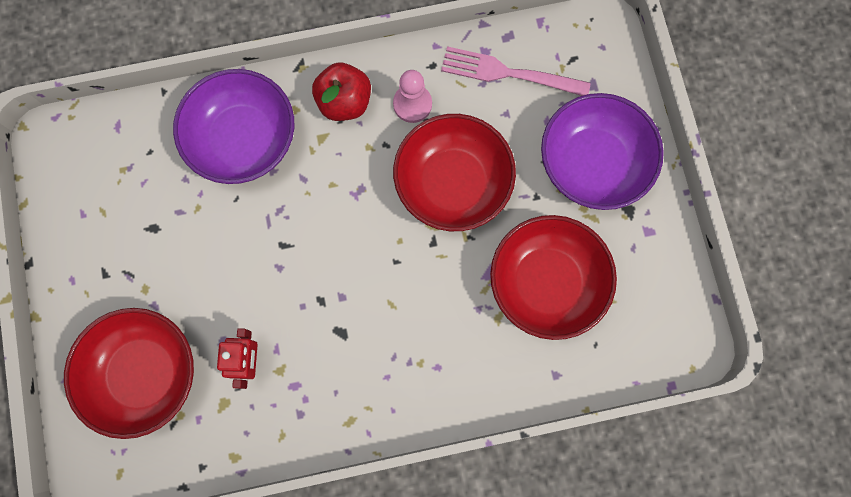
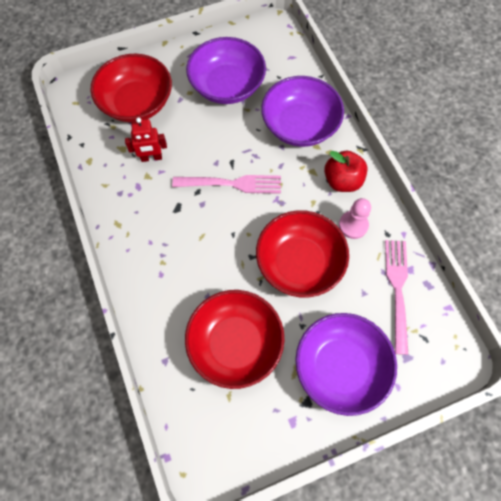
camera: 80 degrees right, 10 degrees down
none -> pink fork [172,175,281,194]
none -> purple bowl [186,37,266,104]

